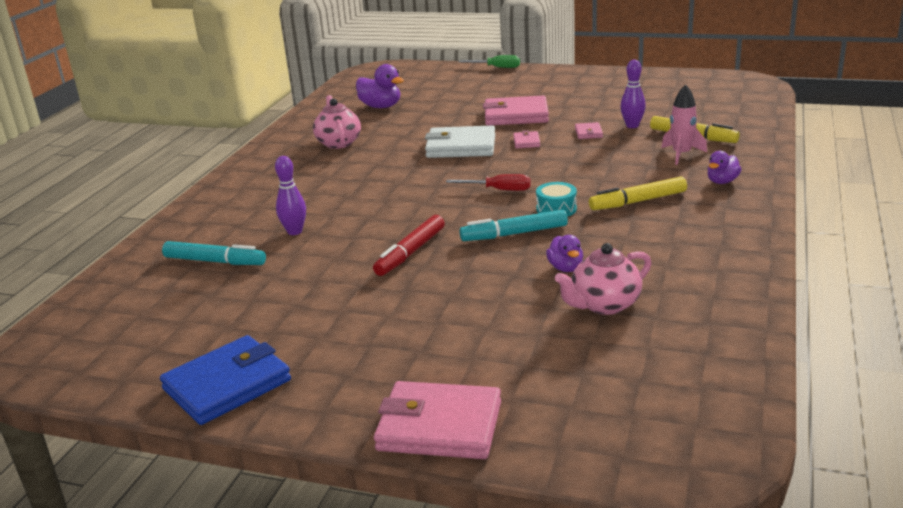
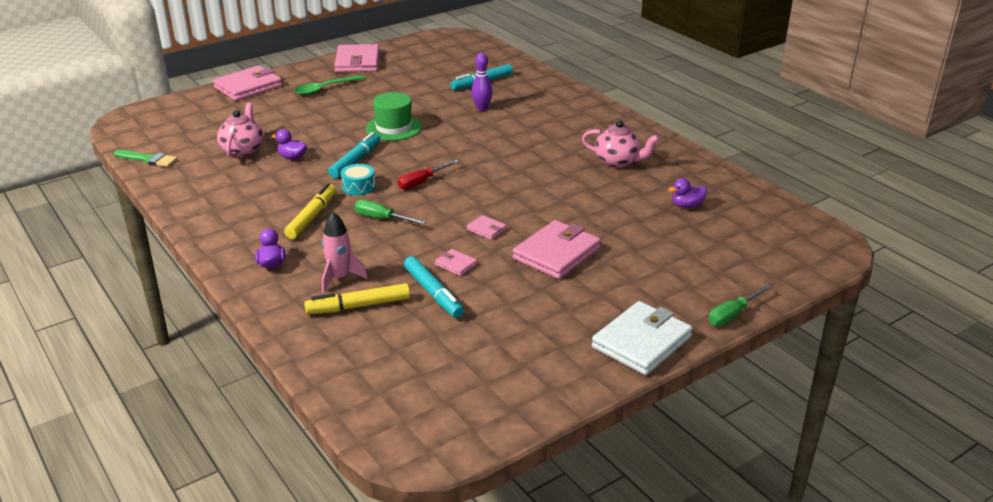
camera: 125 degrees right, 5 degrees up
blue wallet [160,335,291,425] -> pink wallet [334,44,380,72]
purple duck [356,64,404,108] -> purple duck [668,178,707,208], size x0.63
red marker [373,215,445,276] -> green hat [366,92,422,141]
white wallet [425,125,495,158] -> white wallet moved to [592,301,693,375]
purple bowling pin [620,60,646,128] -> turquoise marker [404,256,464,318]
none -> green brush [114,150,178,167]
none -> green spoon [294,75,365,95]
none -> green screwdriver [355,200,426,225]

